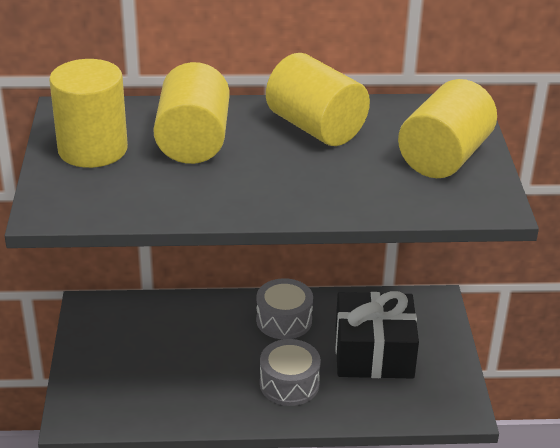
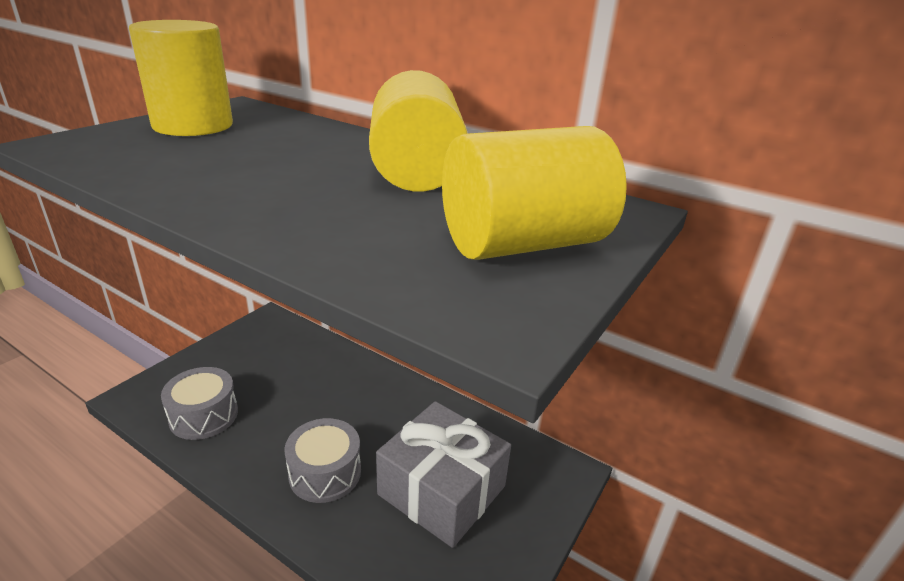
camera: 35 degrees right, 5 degrees down
yellow cylinder [153,62,229,164] -> none
grey drum [256,278,313,339] -> grey drum moved to [161,367,238,440]
black gift [335,291,419,378] -> grey gift [376,401,511,548]

